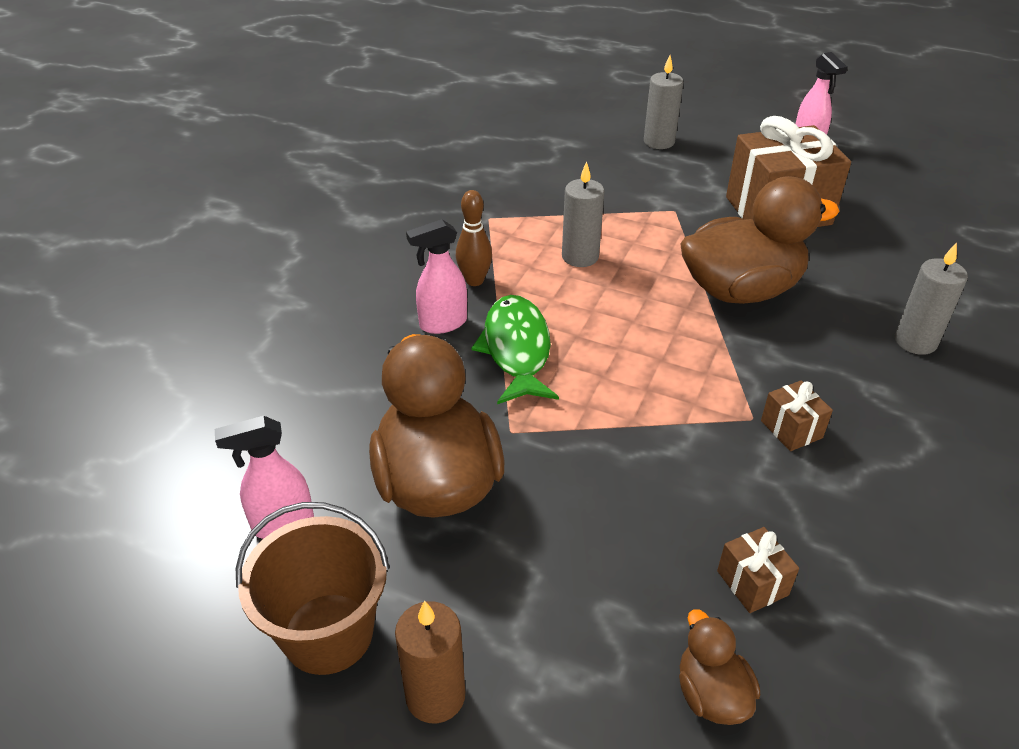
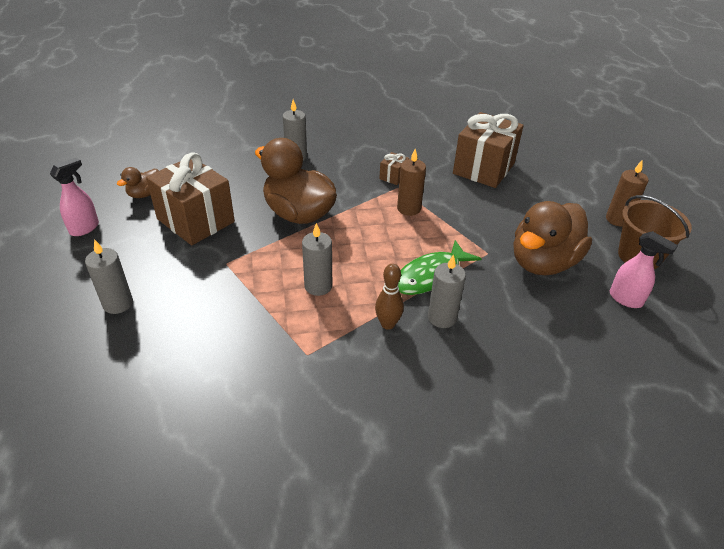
camera: 125 degrees left, 0 degrees up
pink spray bottle [406,219,467,334] -> grey candle [428,254,466,328]
brown duck [679,609,760,725] -> brown duck moved to [117,167,159,198]
brown gift [717,527,799,613] -> brown gift [453,112,524,188], size x2.32
none -> brown candle [397,149,426,216]

